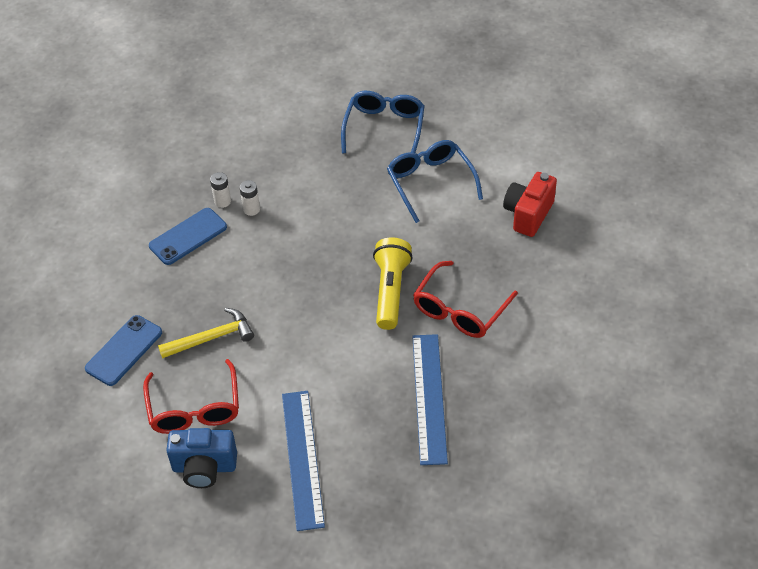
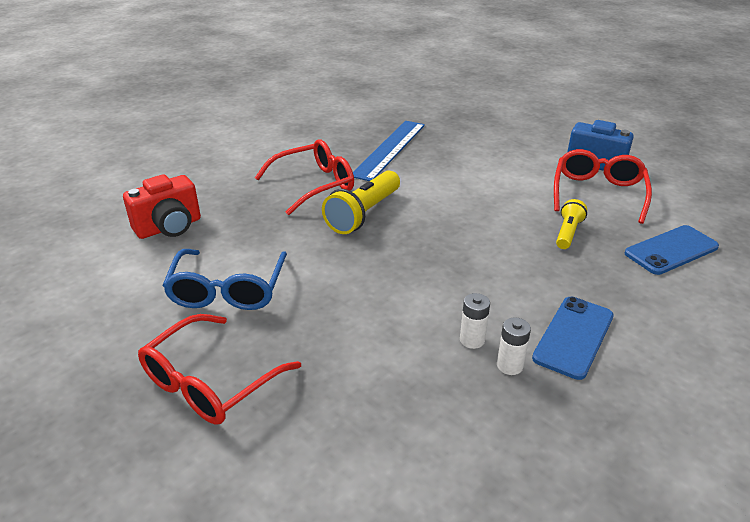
camera: 155 degrees left, 15 degrees down
blue phone [149,208,227,265] -> blue phone turned 45 degrees counterclockwise [532,297,614,380]
yellow hammer [158,308,254,358] -> yellow flashlight [556,199,587,249]
blue ruler [282,391,325,531] -> none
blue glasses [341,91,425,153] -> red glasses [138,314,301,425]

